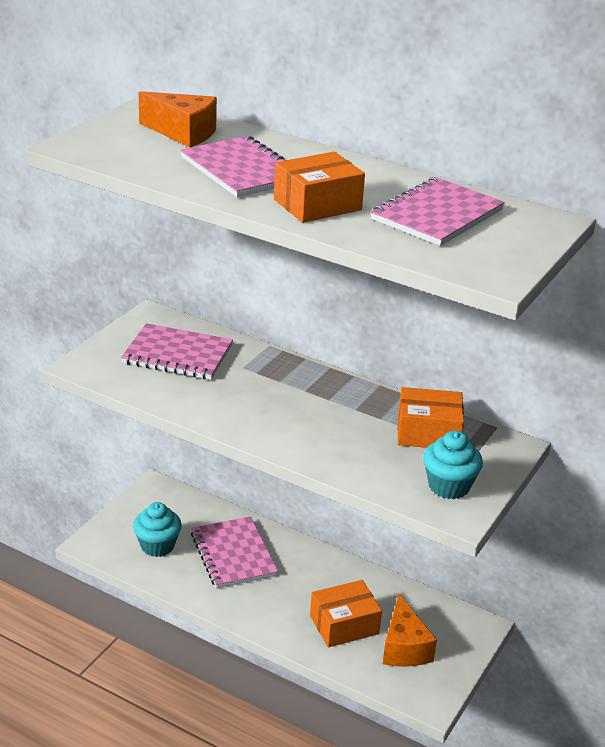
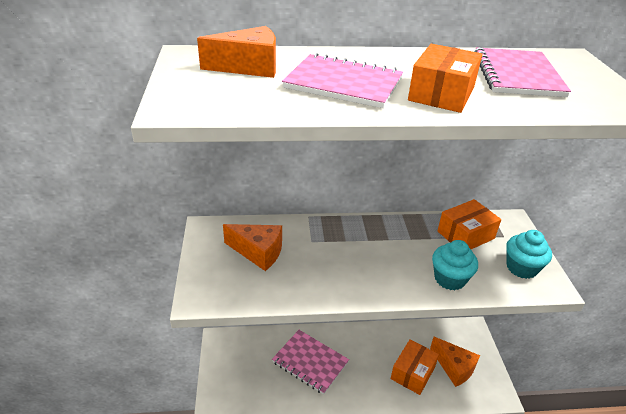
camera: 35 degrees left, 5 degrees up
pink notebook [121,323,233,380] -> orange cheese [223,224,282,271]
turquoise cupcake [133,502,182,557] -> turquoise cupcake moved to [432,240,478,290]

